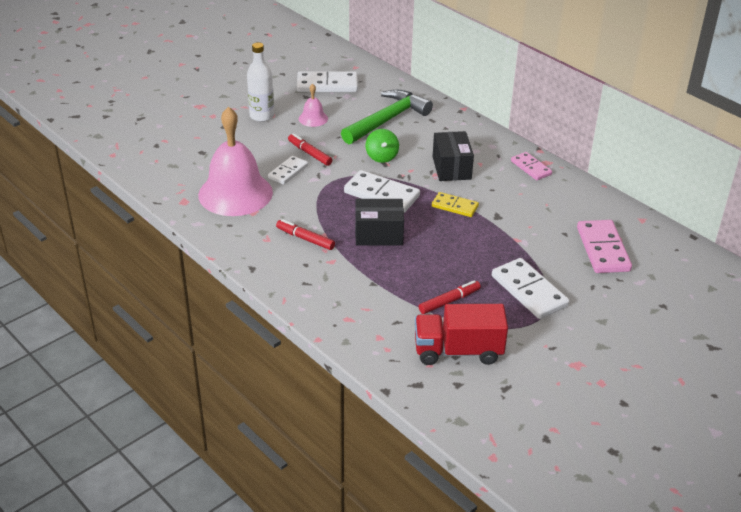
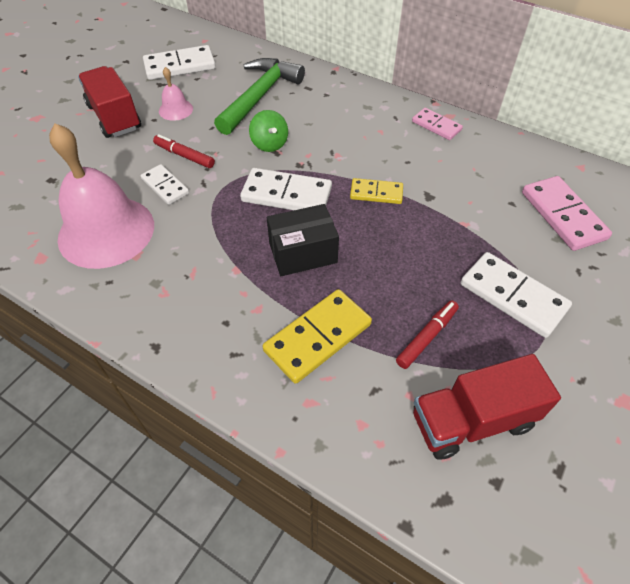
camera: 15 degrees left, 15 degrees up
white bottle [247,42,274,122] -> red truck [78,66,141,138]
white domino [268,156,308,185] -> white domino turned 60 degrees counterclockwise [141,164,189,205]
red marker [276,219,335,250] -> none
black box [433,131,474,181] -> none
none -> yellow domino [263,289,372,384]

